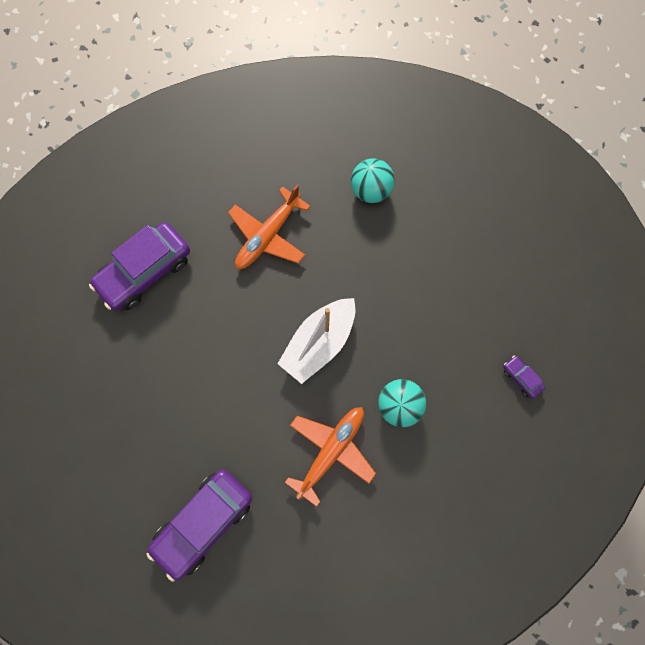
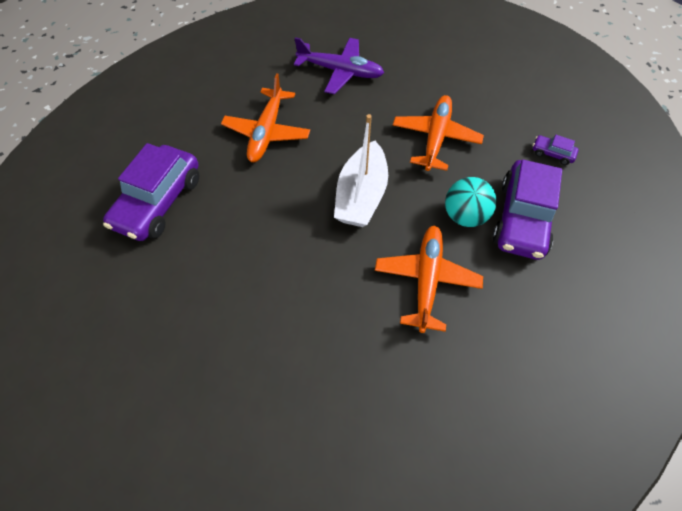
camera: 25 degrees left, 15 degrees down
purple car [147,470,252,582] -> purple car moved to [492,160,562,260]
turquoise ball [351,158,395,203] -> purple plane [294,37,384,94]
none -> orange plane [393,95,484,171]

